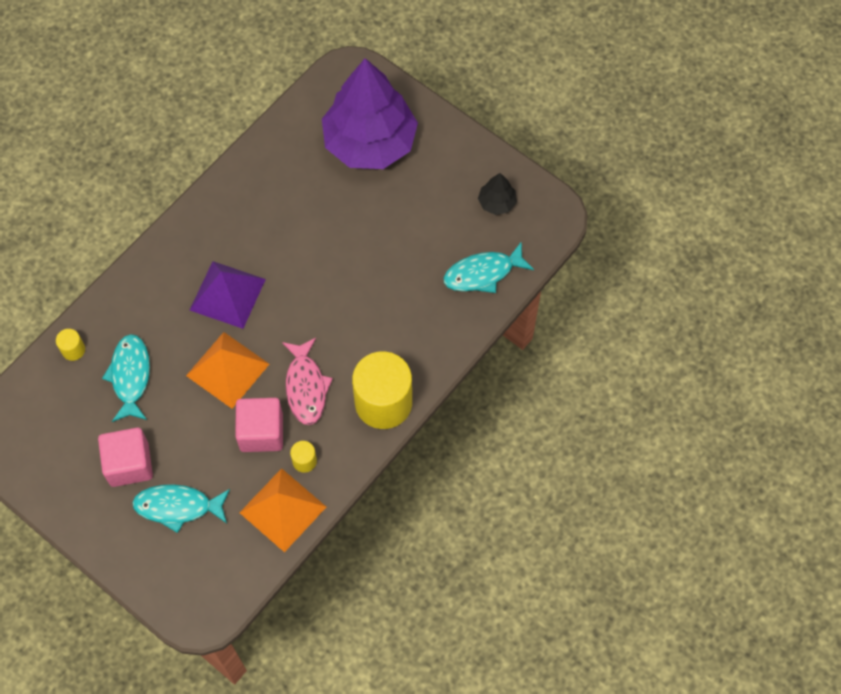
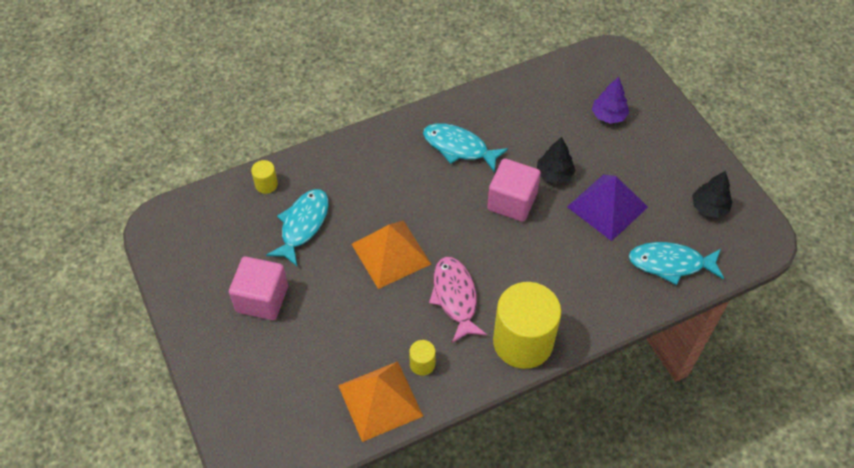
camera: 25 degrees right, 10 degrees down
turquoise fish [132,484,230,533] -> turquoise fish moved to [423,123,508,173]
purple pyramid [190,261,266,329] -> purple pyramid moved to [567,174,648,241]
pink cube [235,398,283,452] -> pink cube moved to [487,158,541,222]
pink fish [282,338,333,425] -> pink fish turned 150 degrees clockwise [429,257,487,343]
purple tree [322,58,418,169] -> purple tree [592,77,629,124], size x0.40
none -> black tree [537,137,576,184]

